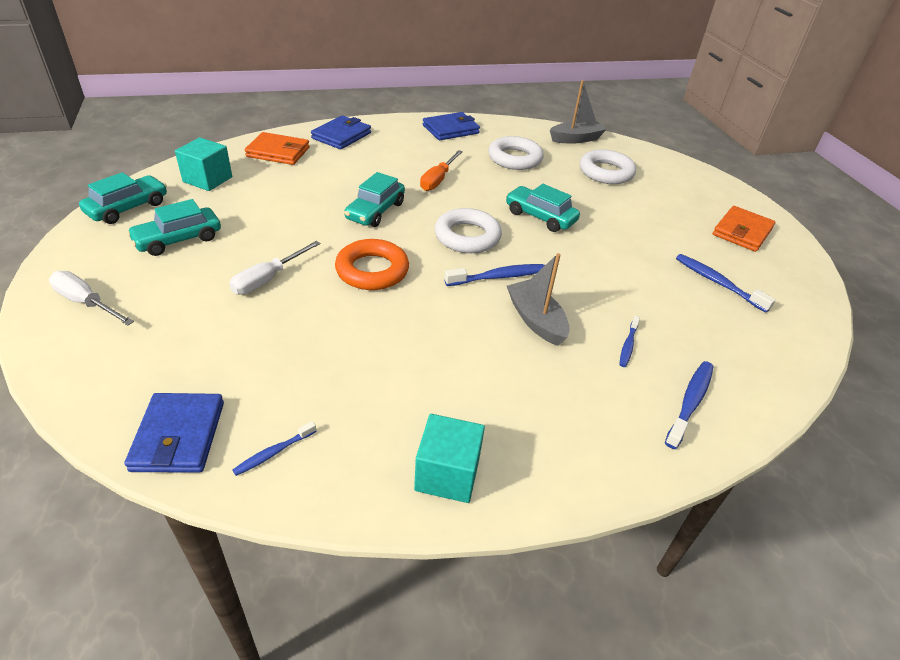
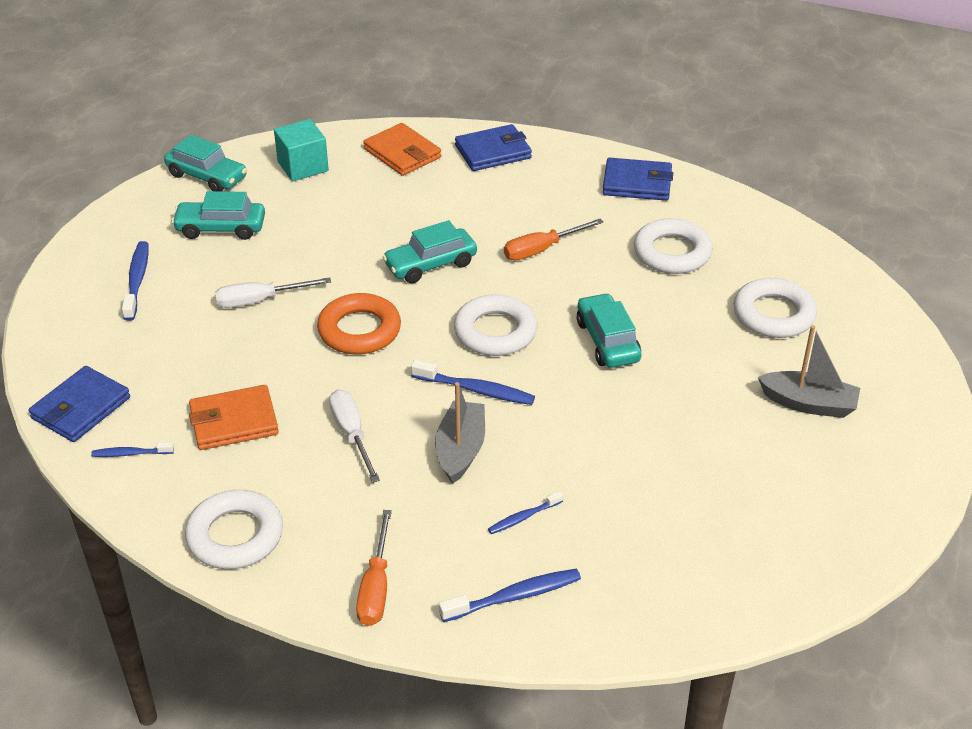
camera: 40 degrees right, 0 degrees up
white screwdriver [49,271,134,326] -> white screwdriver moved to [329,389,380,483]
turquoise car [79,172,167,224] -> turquoise car turned 45 degrees clockwise [164,135,247,191]
turquoise cube [414,414,485,503] -> white ring [185,490,283,569]
grey boat [550,80,607,144] -> grey boat moved to [758,325,860,418]
blue toothbrush [676,254,776,313] -> blue toothbrush moved to [122,241,148,321]
orange wallet [713,206,775,252] -> orange wallet moved to [189,385,279,450]
none -> orange screwdriver [356,510,392,626]

